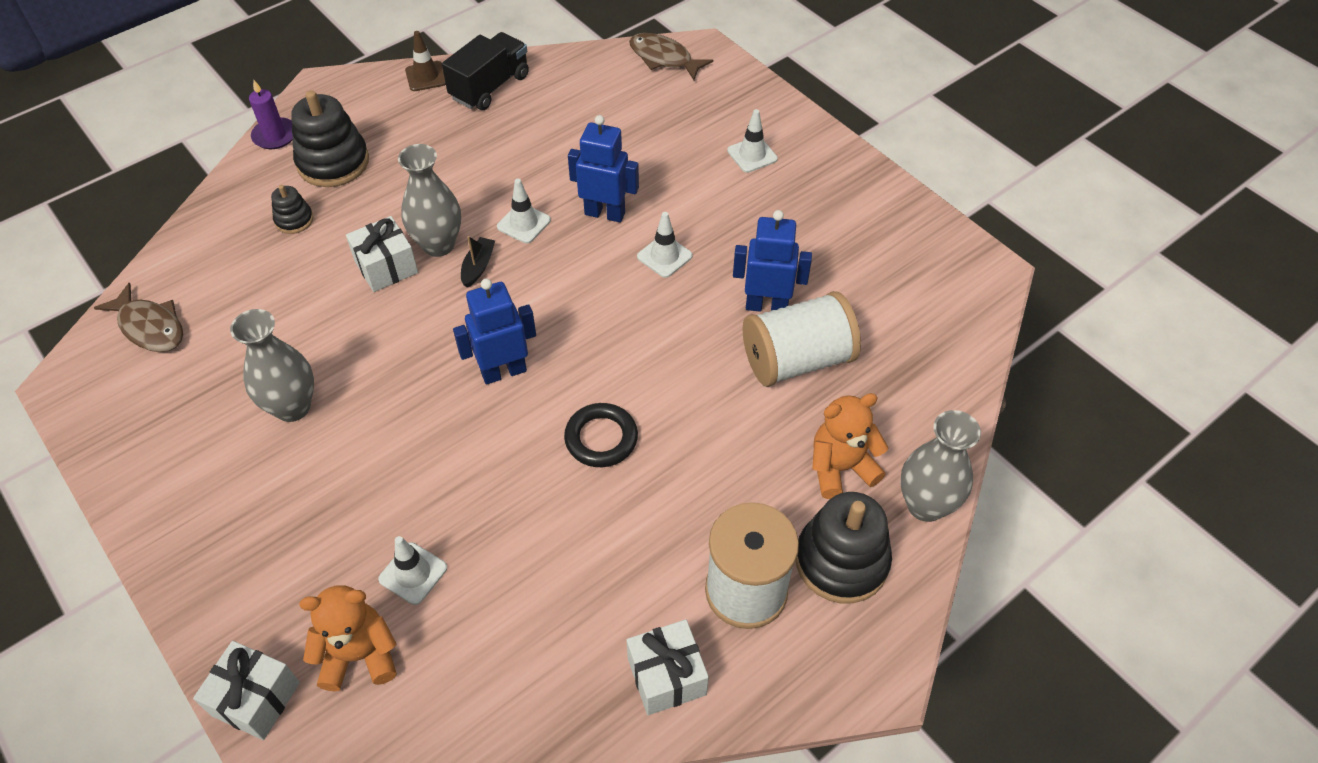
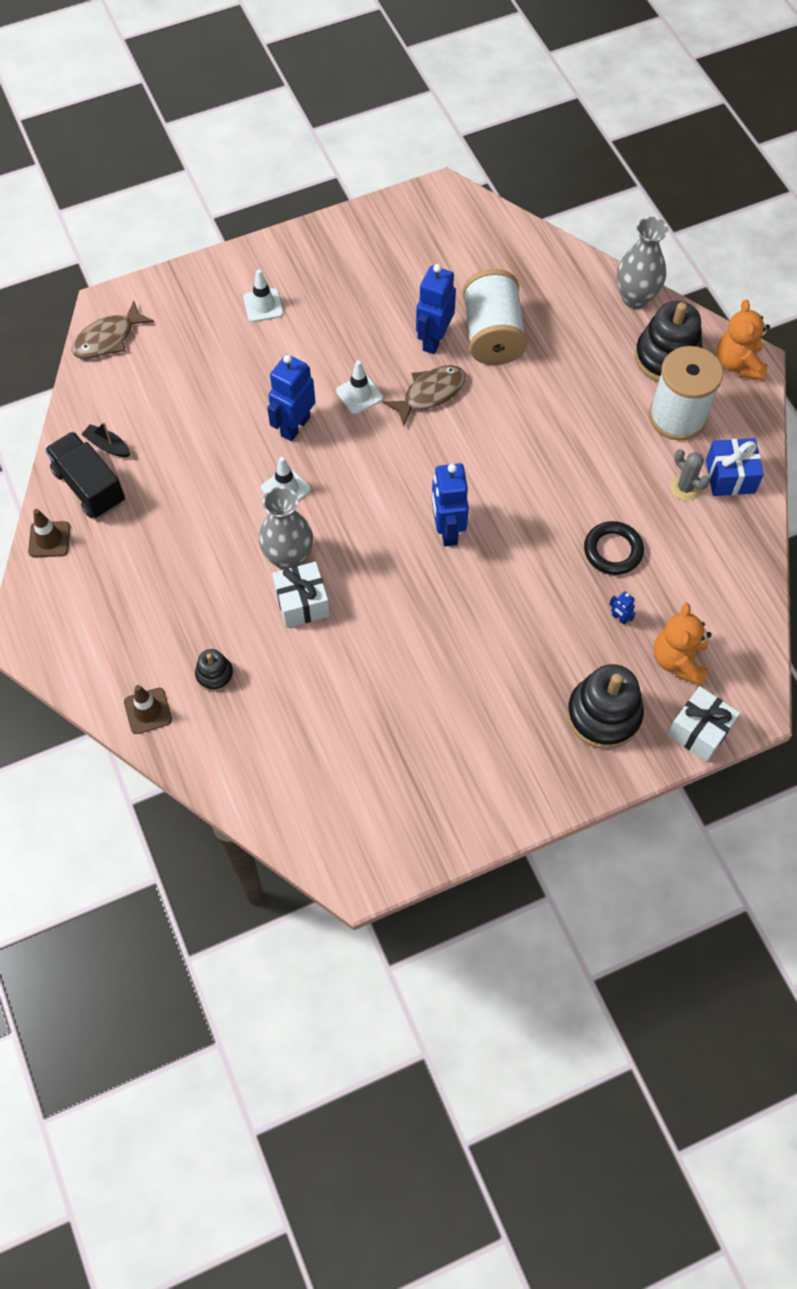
camera: 75 degrees left, 10 degrees up
brown fish [94,283,183,352] -> brown fish moved to [383,365,466,426]
grey vase [230,309,314,422] -> none
purple candle [249,80,293,149] -> none
black stacking toy [291,90,369,187] -> black stacking toy moved to [567,664,644,749]
white traffic cone [378,536,447,605] -> blue robot [609,591,635,625]
black boat [461,236,495,288] -> black boat moved to [81,422,131,457]
black ring [564,403,638,467] -> black ring moved to [584,521,644,575]
white gift [627,619,709,715] -> blue gift [706,438,764,496]
orange teddy bear [812,393,889,499] -> orange teddy bear moved to [717,300,770,380]
none -> brown traffic cone [124,685,172,734]
none -> grey cactus [670,449,710,500]

